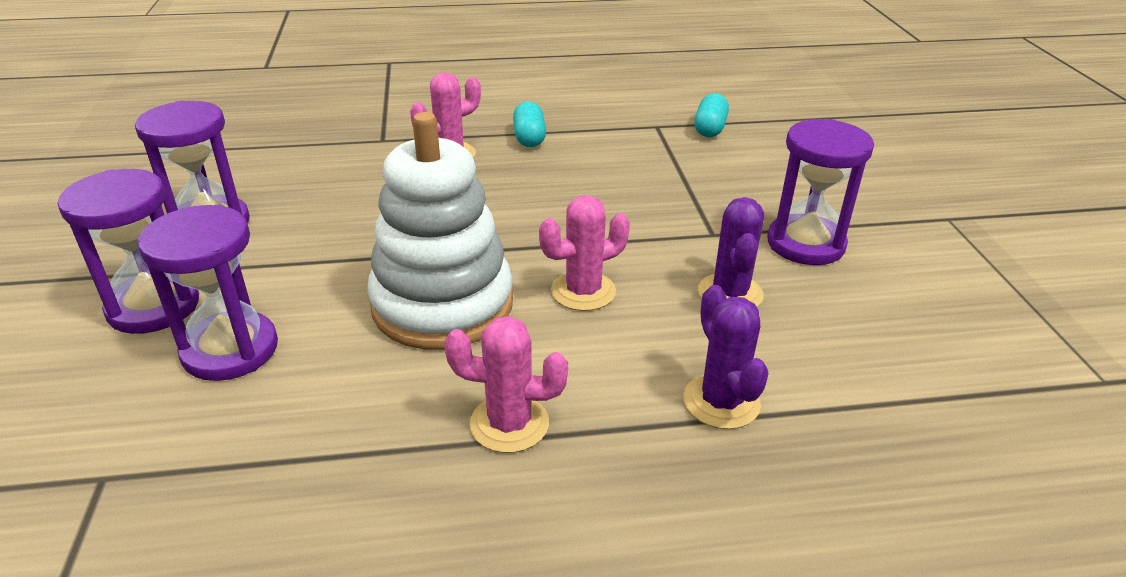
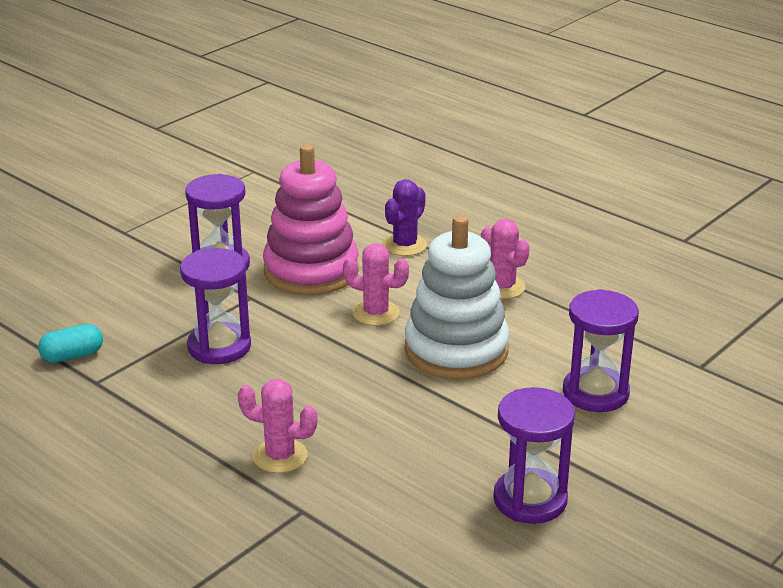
camera: 130 degrees left, 5 degrees down
purple hourglass [58,169,199,334] -> purple hourglass moved to [180,248,251,364]
turquoise capsule [513,101,546,147] -> none
purple cactus [698,197,764,307] -> pink stacking toy [263,144,359,295]

